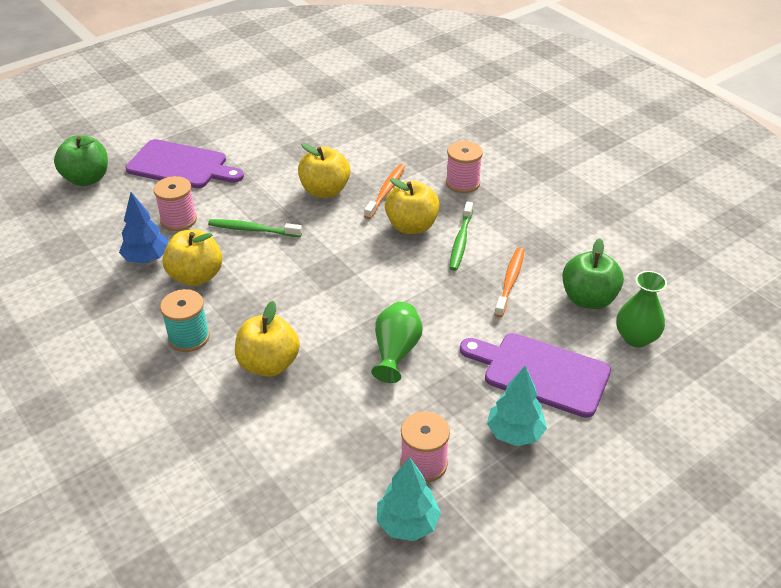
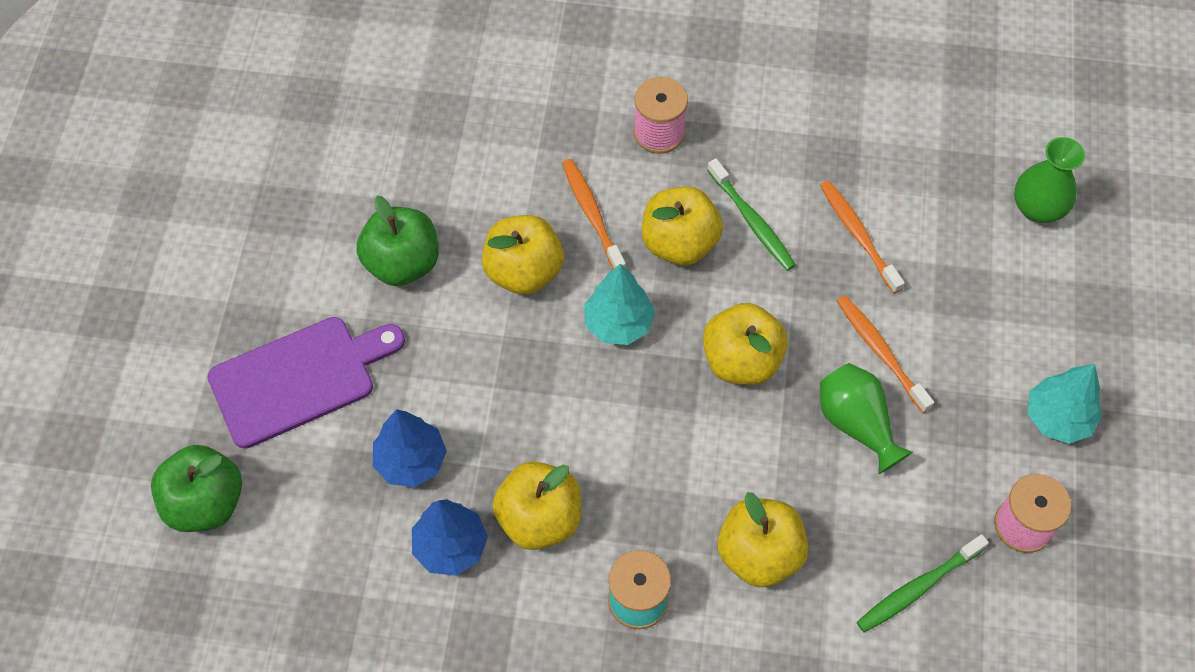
camera: 45 degrees left, 20 degrees up
pink spool [154,176,197,231] -> blue tree [373,409,447,487]
green toothbrush [208,219,302,237] -> green toothbrush moved to [857,534,989,633]
turquoise tree [377,457,441,541] -> turquoise tree moved to [584,264,655,345]
purple cutting board [460,333,611,418] -> none
green apple [562,238,624,309] -> green apple moved to [357,196,439,286]
none -> yellow apple [703,303,788,385]
none -> orange toothbrush [837,295,934,413]

